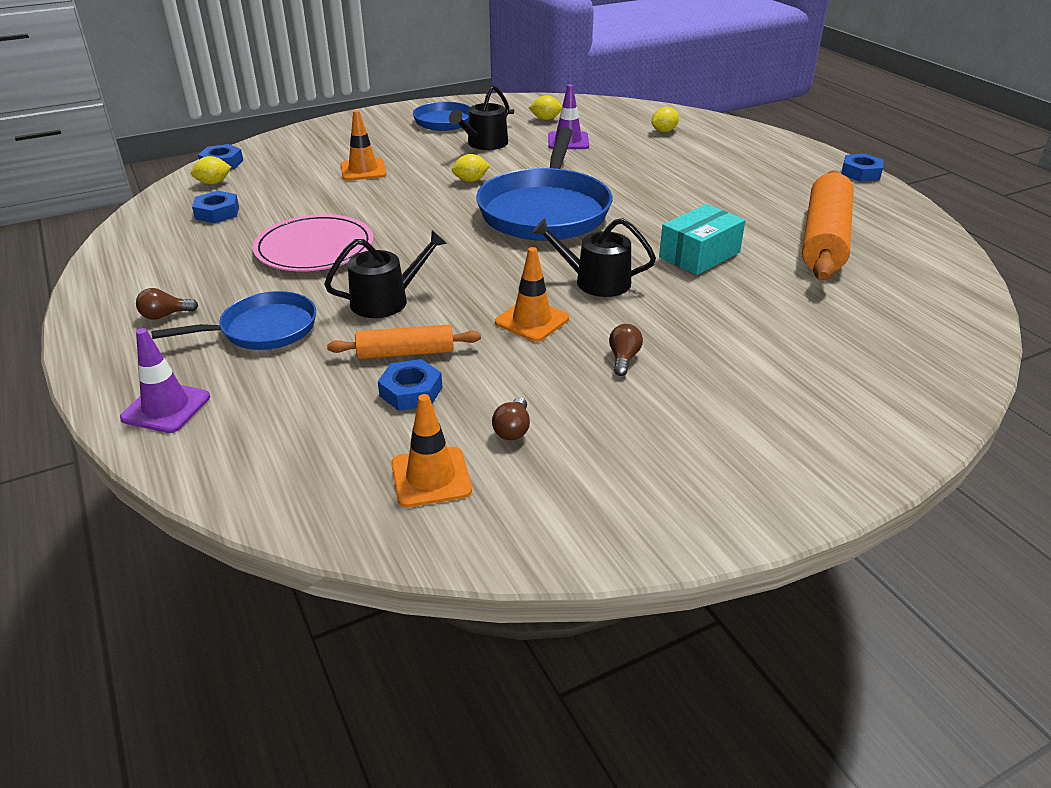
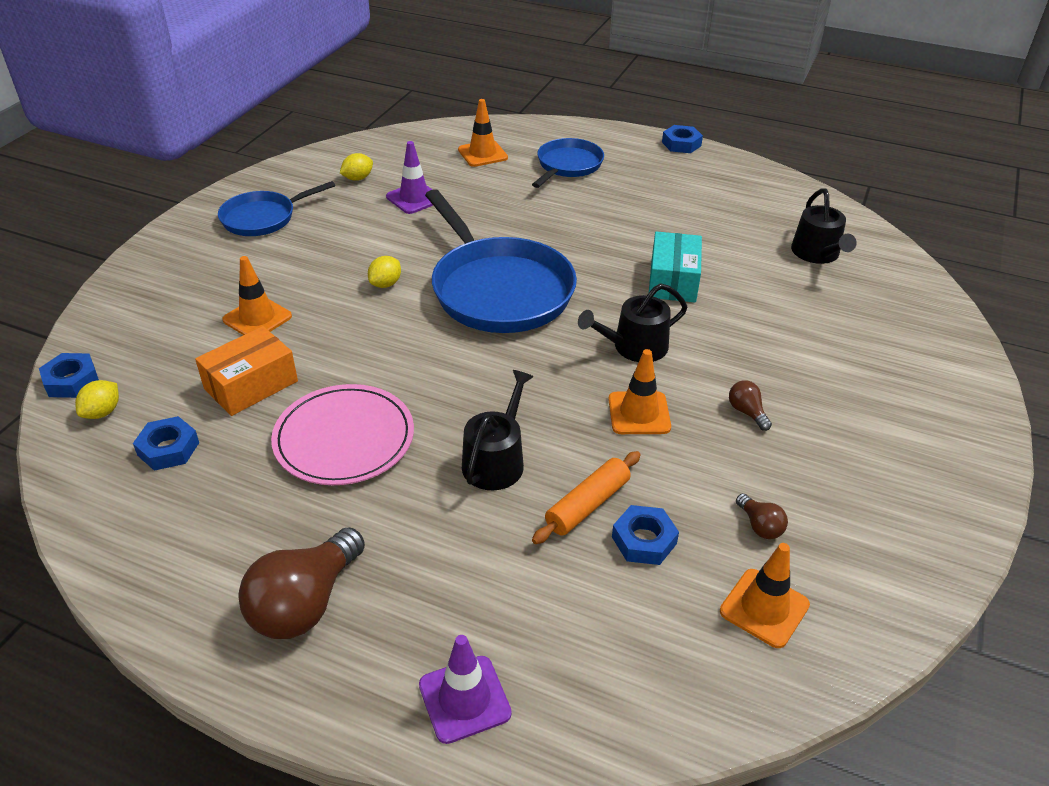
camera: 40 degrees left, 5 degrees up
brown light bulb [136,288,198,320] -> brown light bulb [238,527,365,639], size x2.17
blue pan [151,291,316,350] -> blue pan moved to [532,138,604,188]
black watering can [449,85,509,150] -> black watering can moved to [791,189,857,264]
yellow lemon [652,107,679,132] -> orange traffic cone [458,99,508,167]
orange rolling pin [802,170,854,280] -> none
none -> orange box [195,326,298,416]

